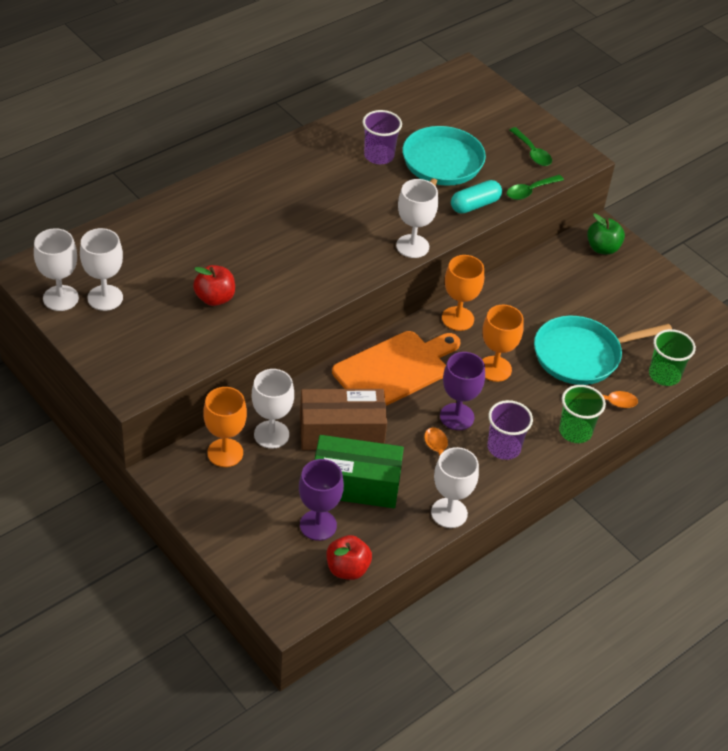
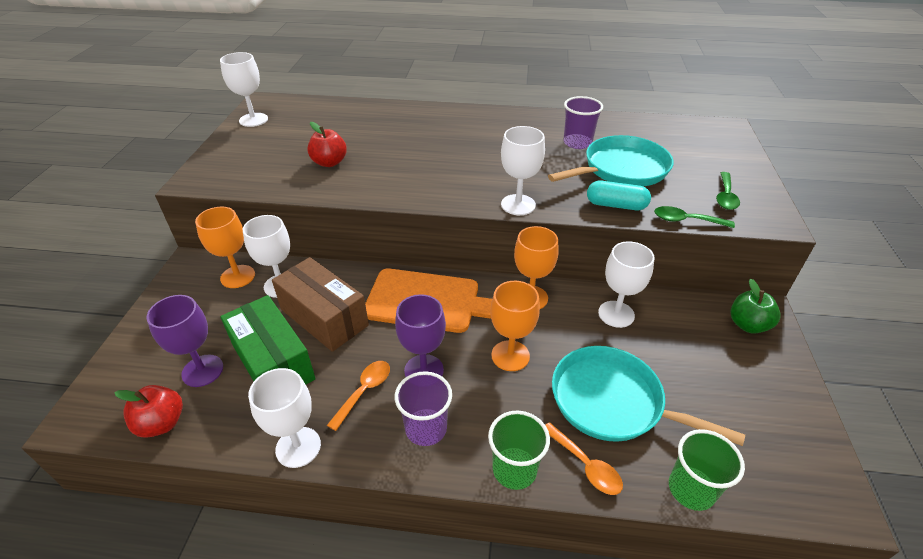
camera: 50 degrees right, 5 degrees down
white goblet [80,228,123,311] -> white goblet moved to [598,241,655,328]

